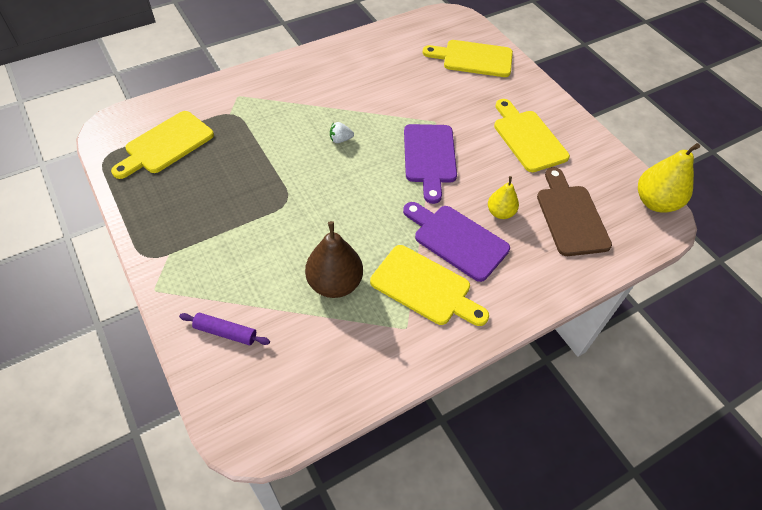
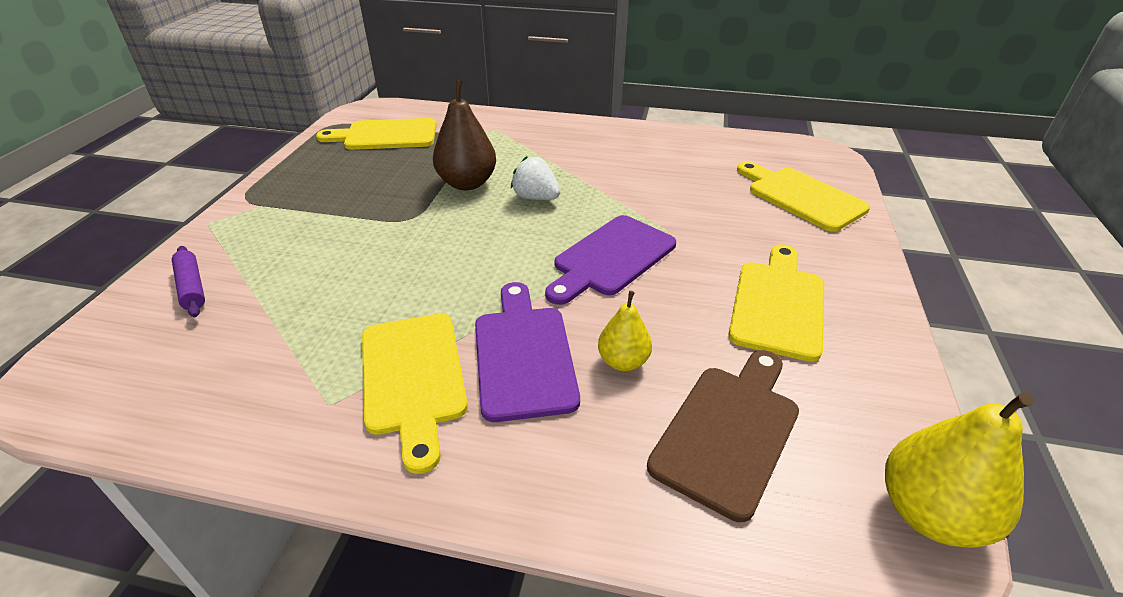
camera: 45 degrees right, 15 degrees down
brown pear [305,221,363,298] -> brown pear moved to [433,80,496,190]
white strawberry [330,122,354,143] -> white strawberry [511,156,560,200], size x1.53

